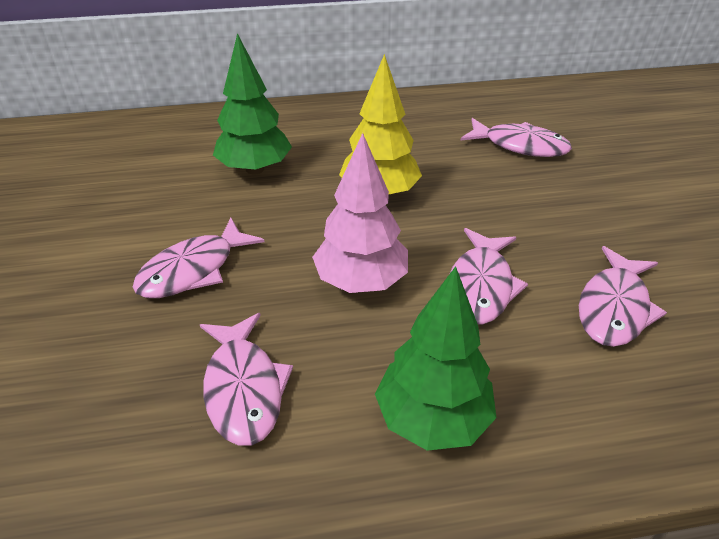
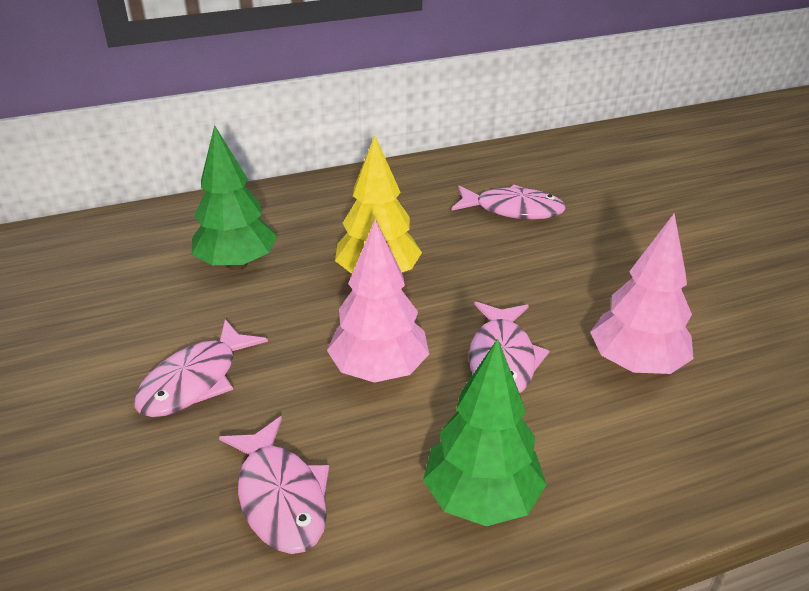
camera: 10 degrees left, 5 degrees down
pink fish [579,246,667,347] -> pink tree [590,213,694,374]

